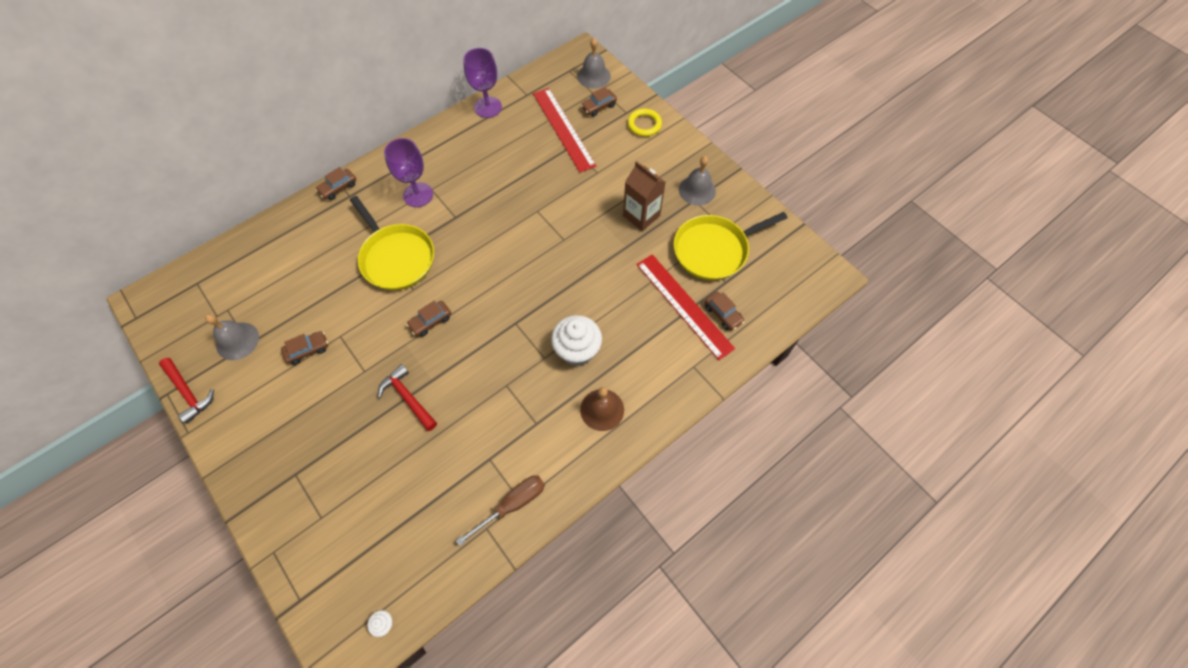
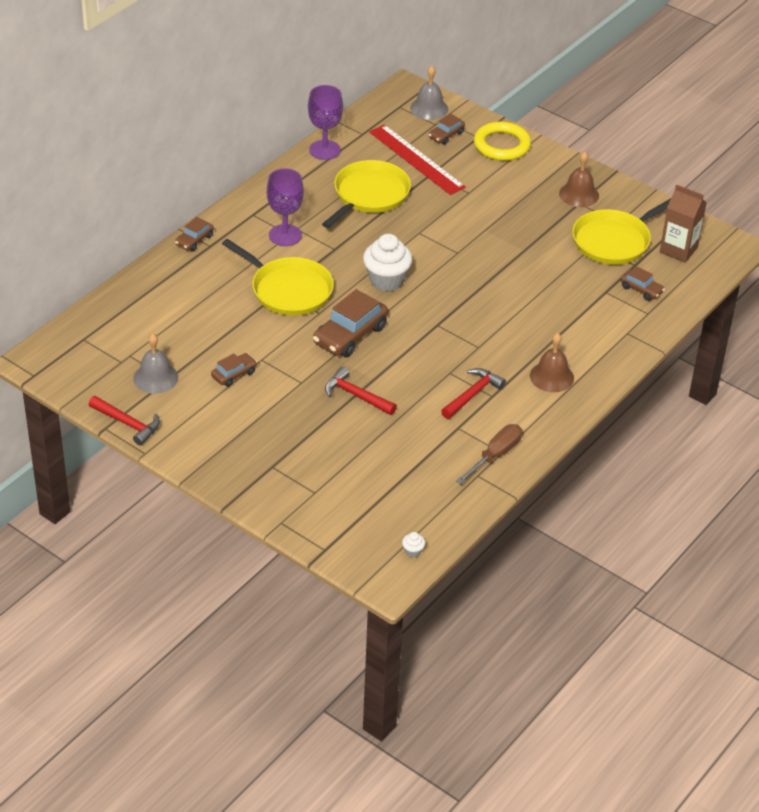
camera: 15 degrees left, 20 degrees down
brown car [406,301,451,337] -> brown car [313,289,388,357], size x1.85
white cupcake [551,315,602,366] -> white cupcake moved to [363,234,412,291]
brown carton [623,161,666,231] -> brown carton moved to [660,184,707,263]
yellow ring [628,109,662,136] -> yellow ring [474,122,531,161], size x1.50
red ruler [636,254,735,360] -> none
grey bell [679,156,716,206] -> brown bell [559,151,599,207]
none -> yellow pan [322,160,411,228]
none -> red hammer [441,368,506,419]

